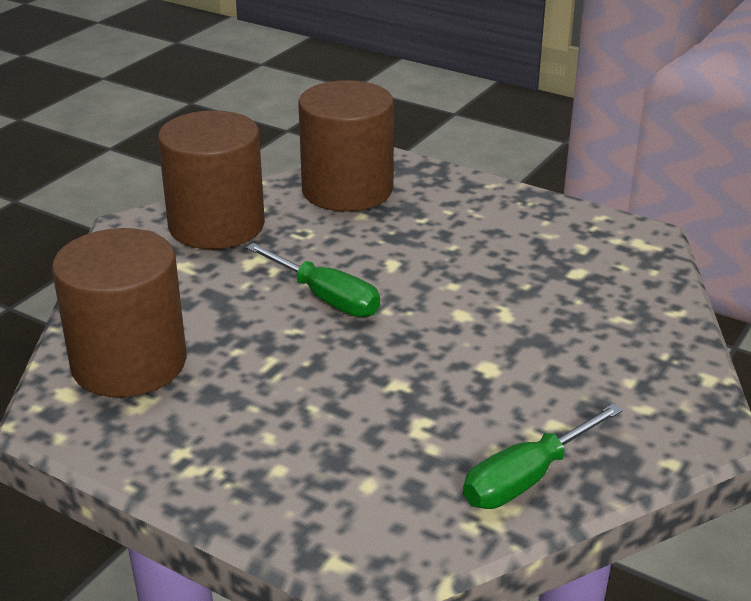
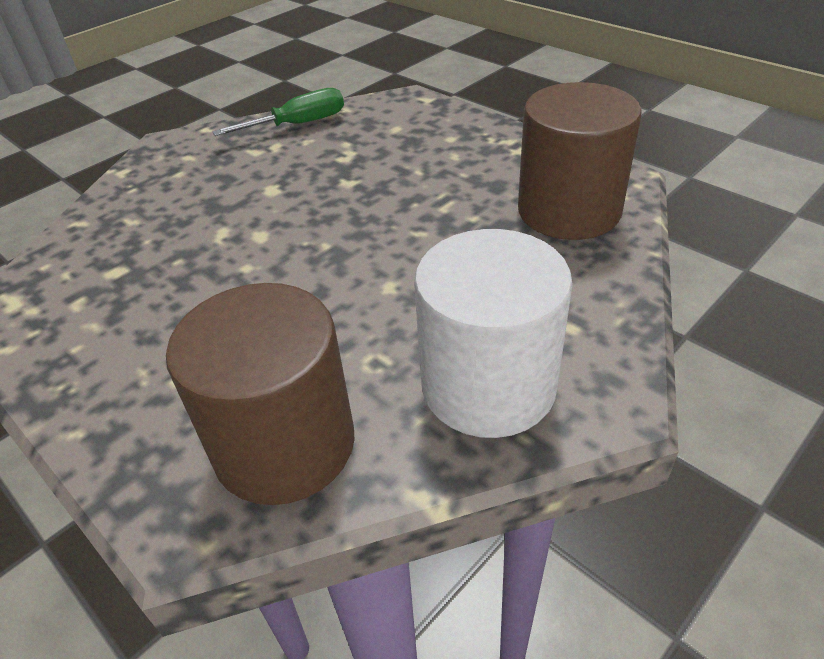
camera: 165 degrees left, 10 degrees up
brown cylinder [158,110,265,249] -> white cylinder [414,229,573,438]
green screwdriver [246,243,380,317] -> none

